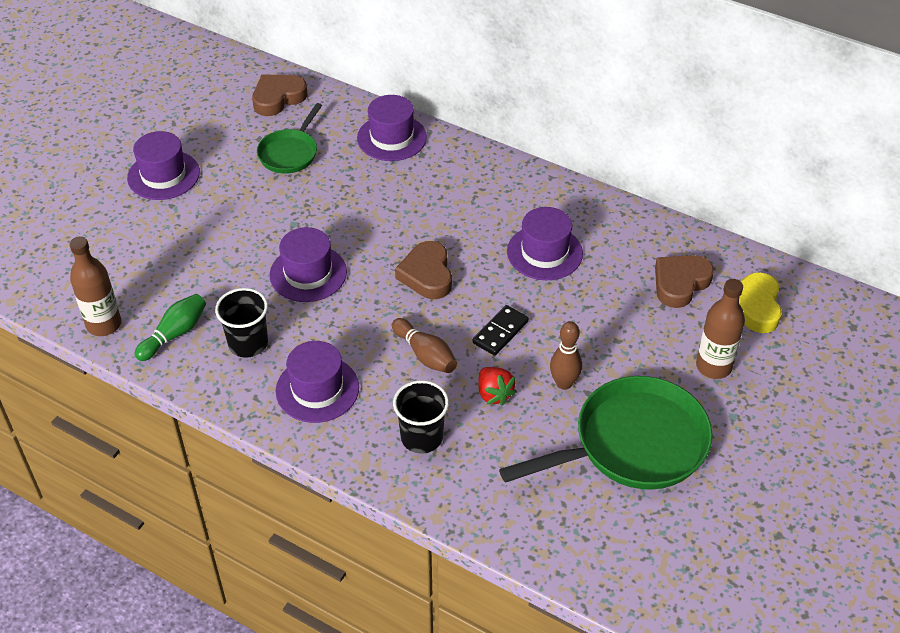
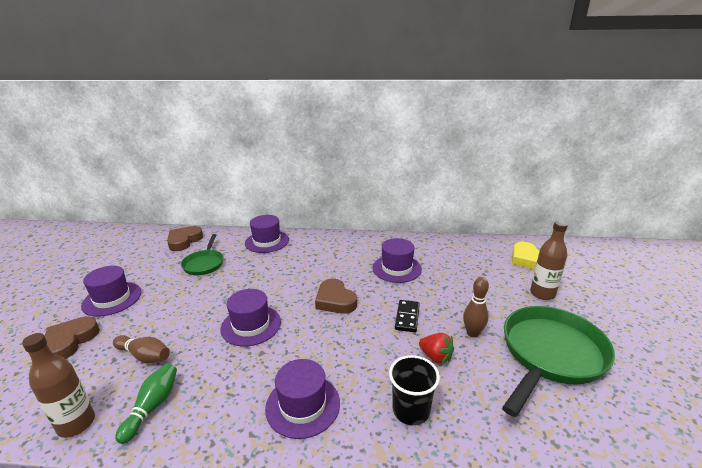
camera: 25 degrees left, 20 degrees down
black cup [215,288,268,358] -> none
brown bowling pin [392,318,457,373] -> brown bowling pin moved to [113,335,170,363]
brown heart [655,255,714,308] -> brown heart moved to [45,316,100,359]

